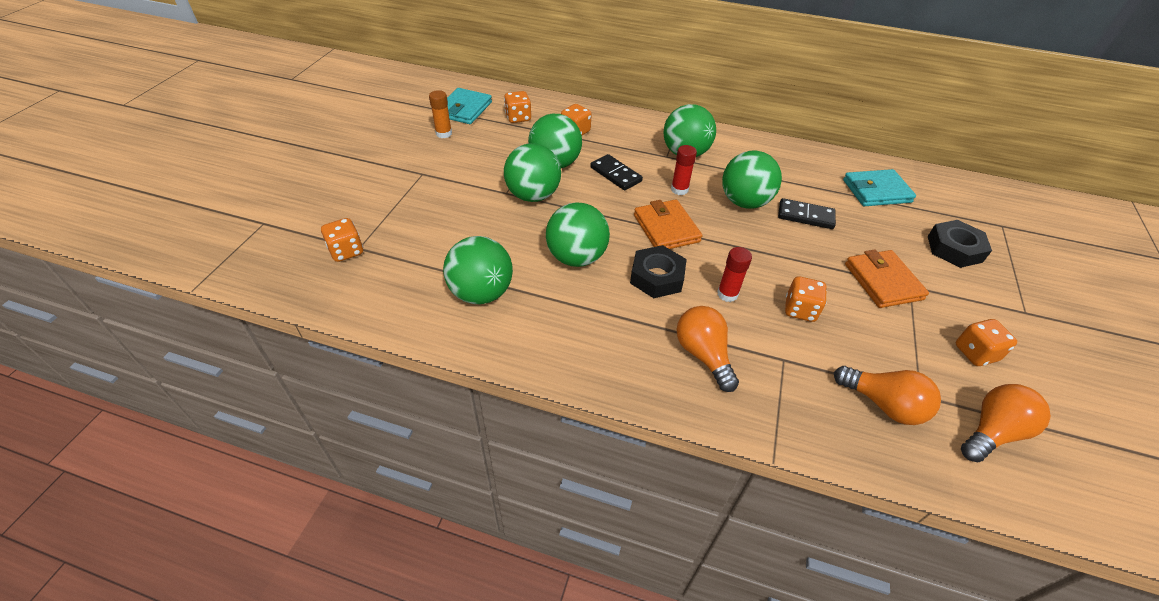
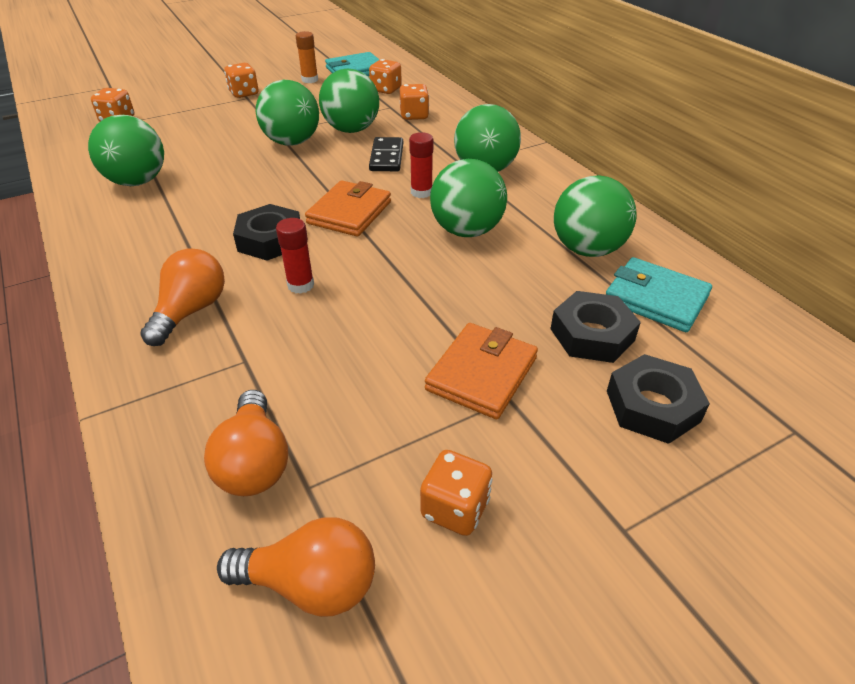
camera: 45 degrees right, 5 degrees down
green ball [546,202,610,267] -> green ball moved to [554,175,637,257]
black domino [778,198,836,229] -> none
orange dice [785,276,827,322] -> orange dice moved to [224,63,258,98]
none -> black nut [551,291,641,363]

